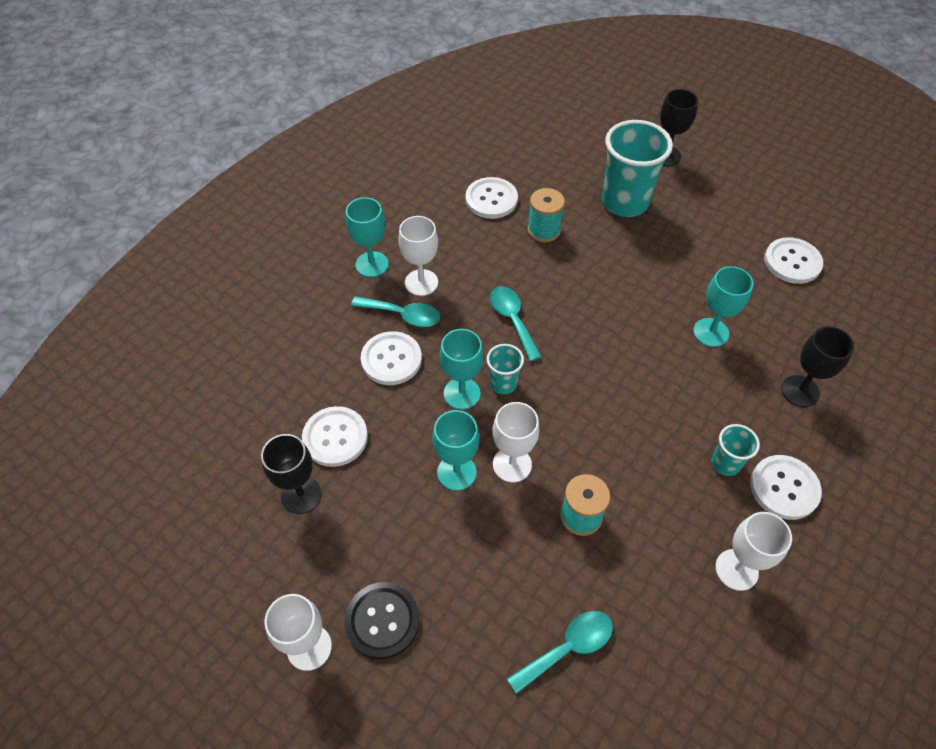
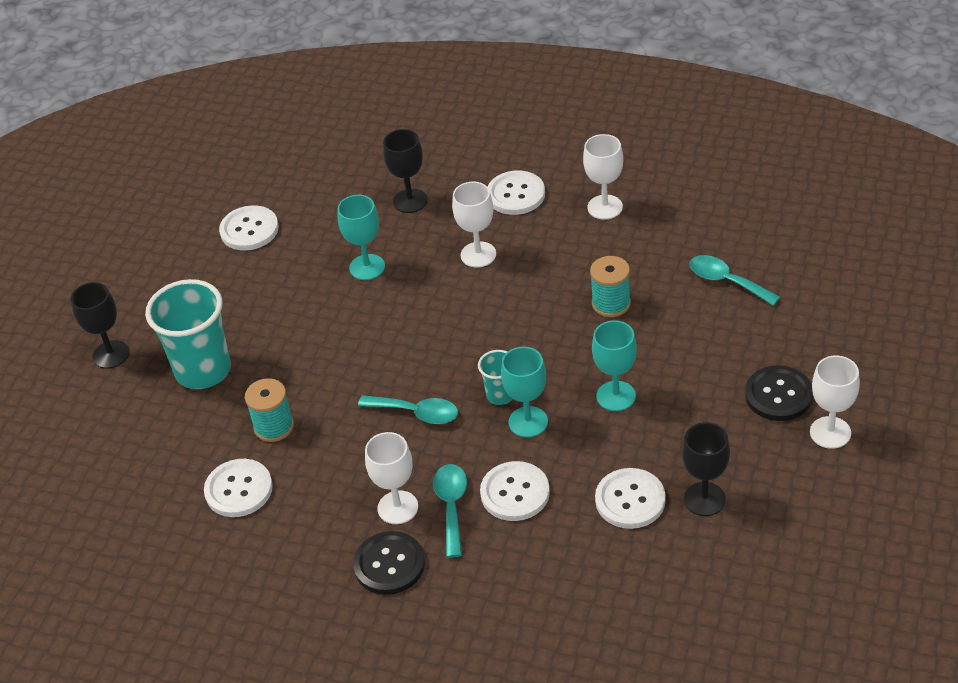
camera: 105 degrees left, 10 degrees down
turquoise goblet [346,197,389,277] -> black button [353,531,425,595]
turquoise spoon [490,286,542,362] -> turquoise spoon turned 120 degrees counterclockwise [358,395,458,424]
white goblet [492,402,539,483] -> white goblet moved to [452,182,496,268]
turquoise cup [712,424,760,476] -> none

